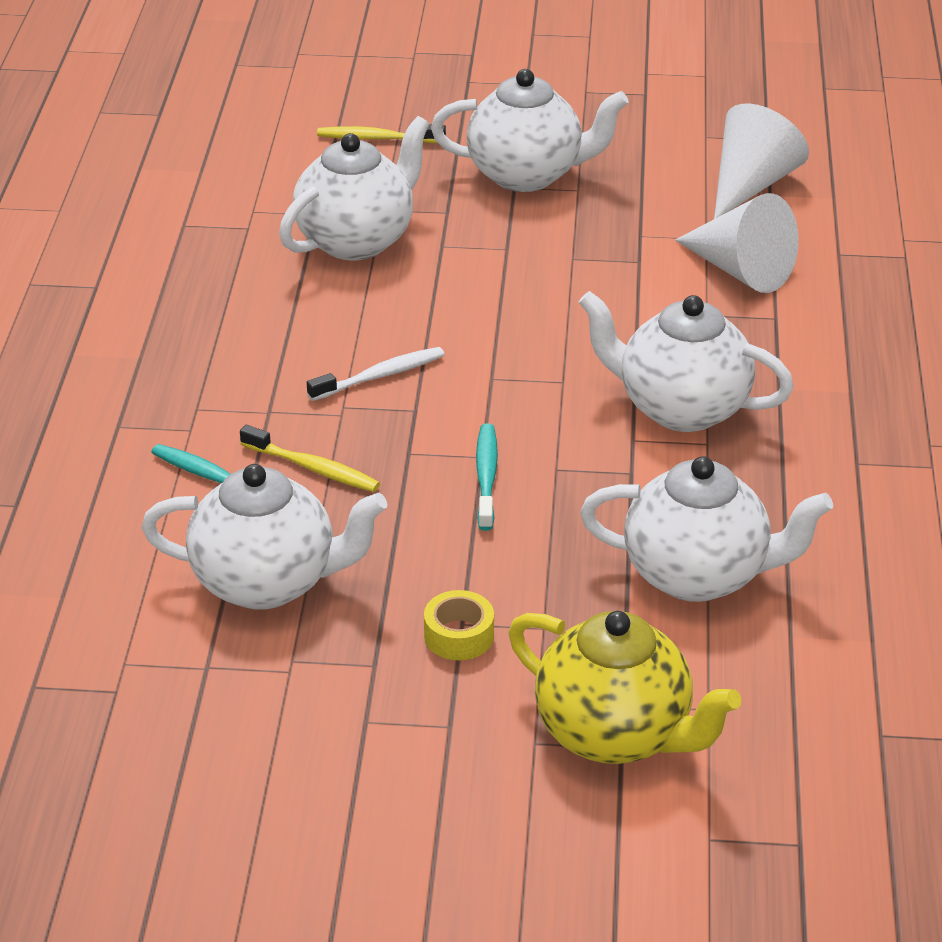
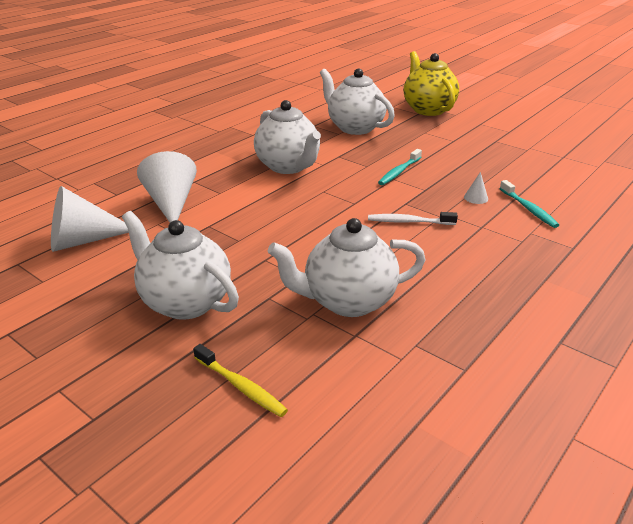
camera: 145 degrees left, 5 degrees down
white teapot [142,464,388,610] -> none
yellow toothbrush [240,425,380,492] -> white cone [464,172,488,204]
yellow tape [424,590,494,660] -> none

